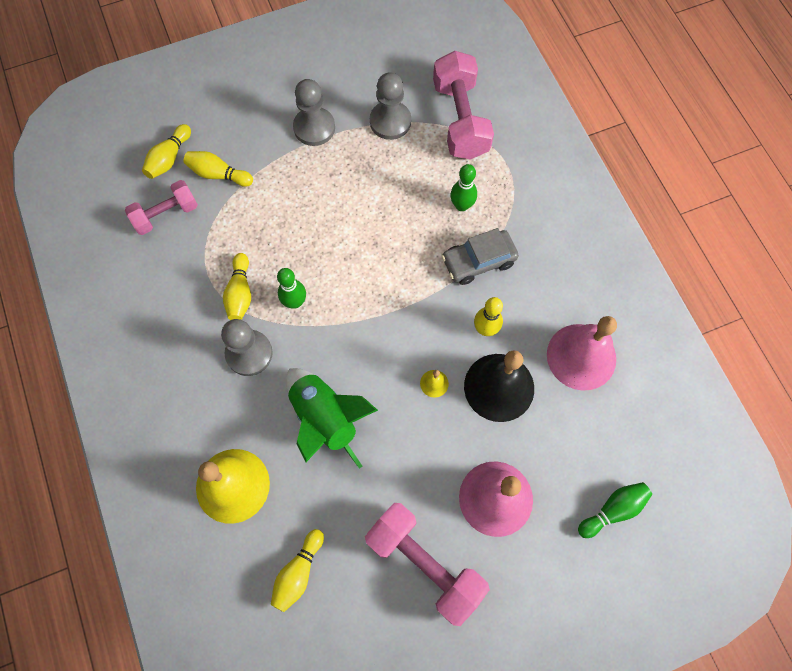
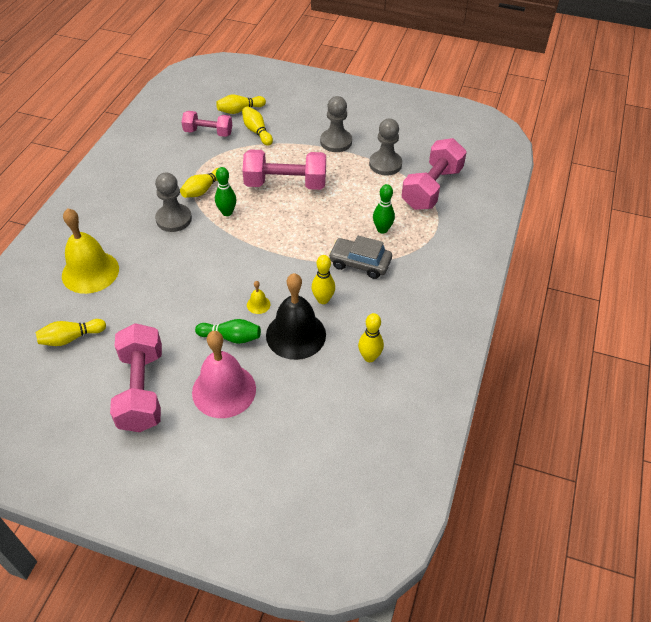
camera: 40 degrees right, 20 degrees down
green rocket [286,368,378,469] -> none
pink bell [547,316,617,391] -> yellow bowling pin [358,313,384,362]
green bowling pin [578,482,652,538] -> green bowling pin moved to [195,319,261,344]
none -> pink dumbbell [242,149,326,190]

